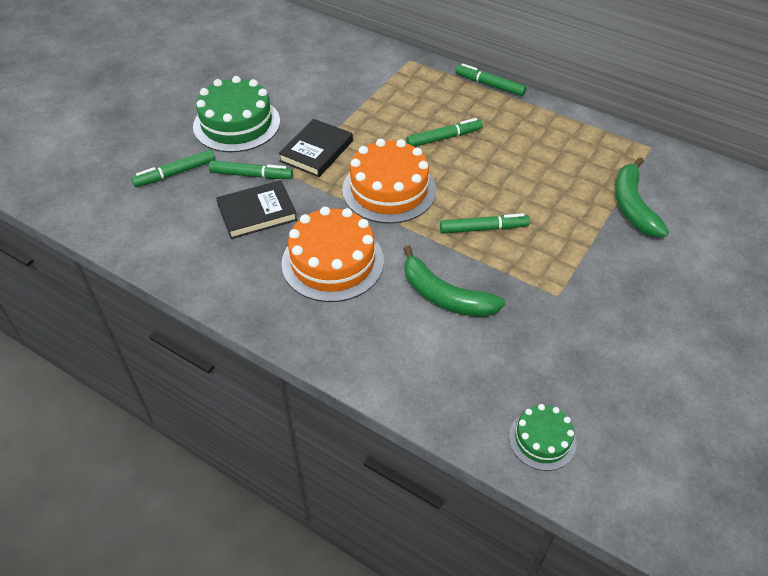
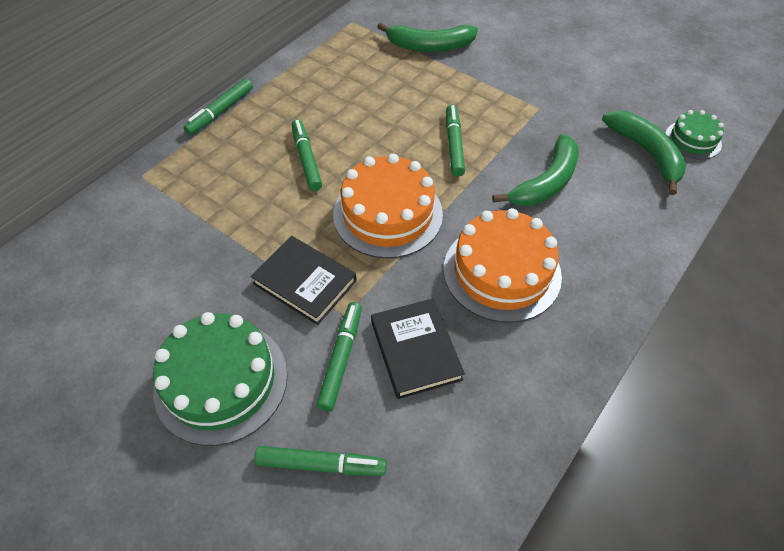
camera: 85 degrees left, 5 degrees up
green marker [131,150,215,187] -> green marker turned 60 degrees counterclockwise [254,446,387,476]
none -> green banana [602,111,686,195]

